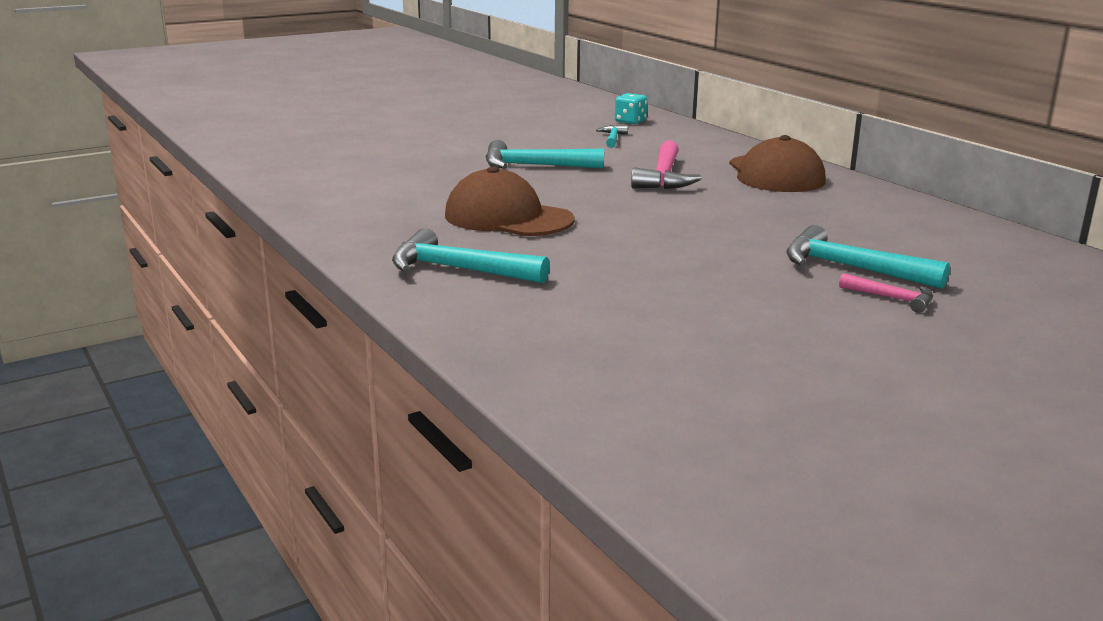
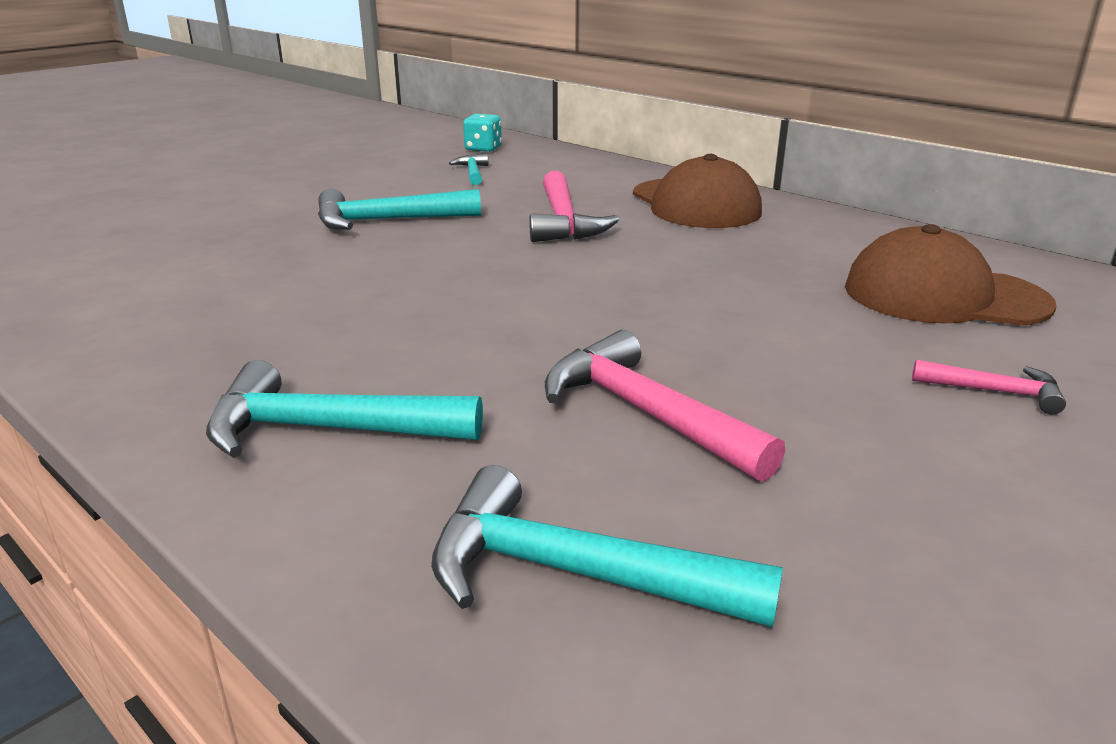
camera: 15 degrees left, 5 degrees up
brown cap [445,166,575,236] -> brown cap moved to [845,224,1057,326]
turquoise hammer [786,225,950,289] -> turquoise hammer moved to [431,465,783,627]
none -> pink hammer [545,330,785,482]

